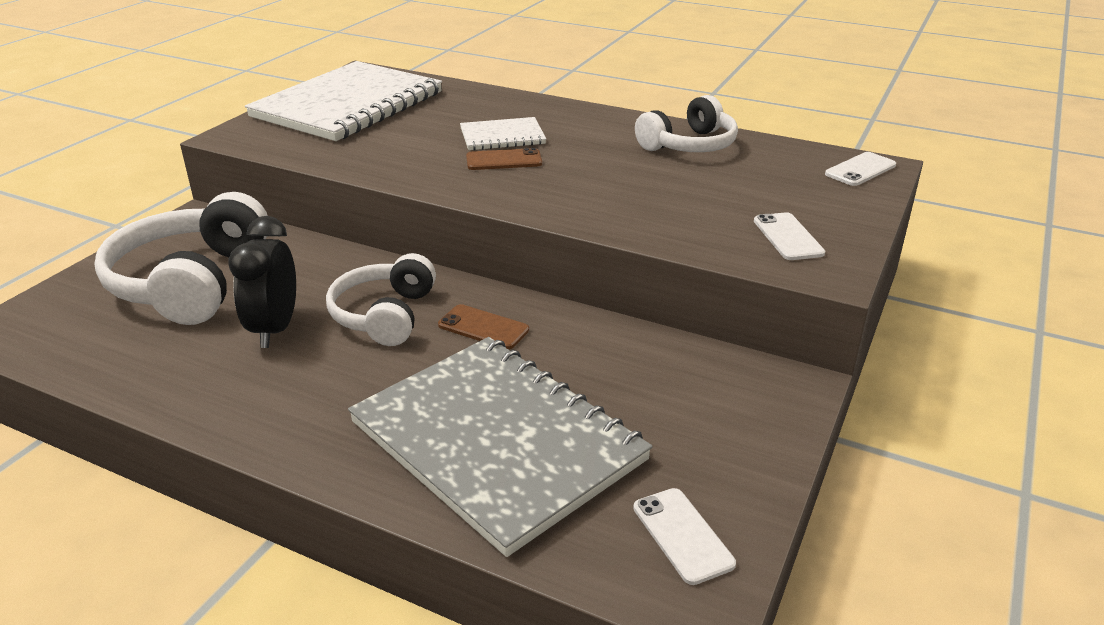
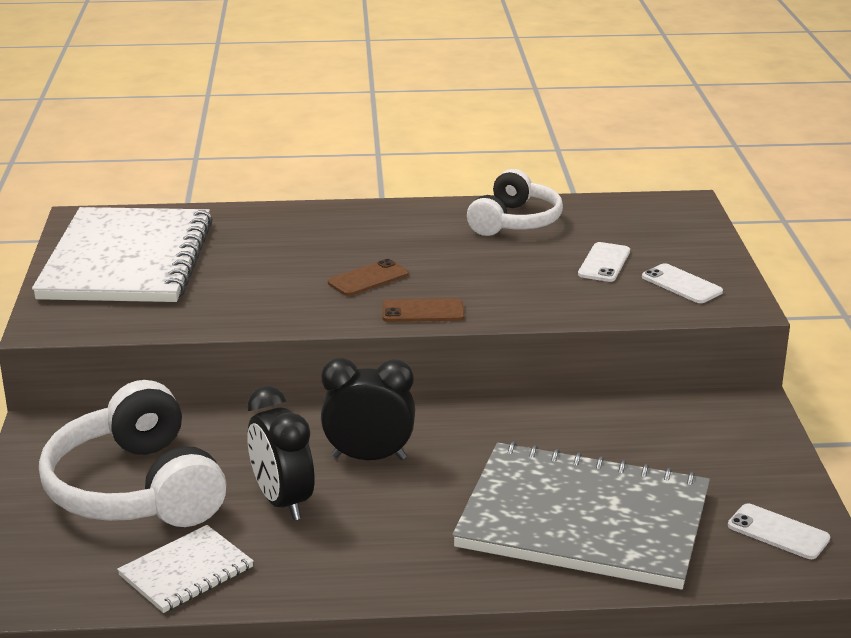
camera: 30 degrees left, 5 degrees down
white headphones [326,253,436,346] -> black clock [321,358,415,460]
brown phone [438,304,529,349] -> brown phone moved to [382,298,464,322]
white notebook [460,117,546,151] -> white notebook moved to [117,525,254,613]
white phone [825,152,896,186] -> white phone moved to [578,242,630,282]

